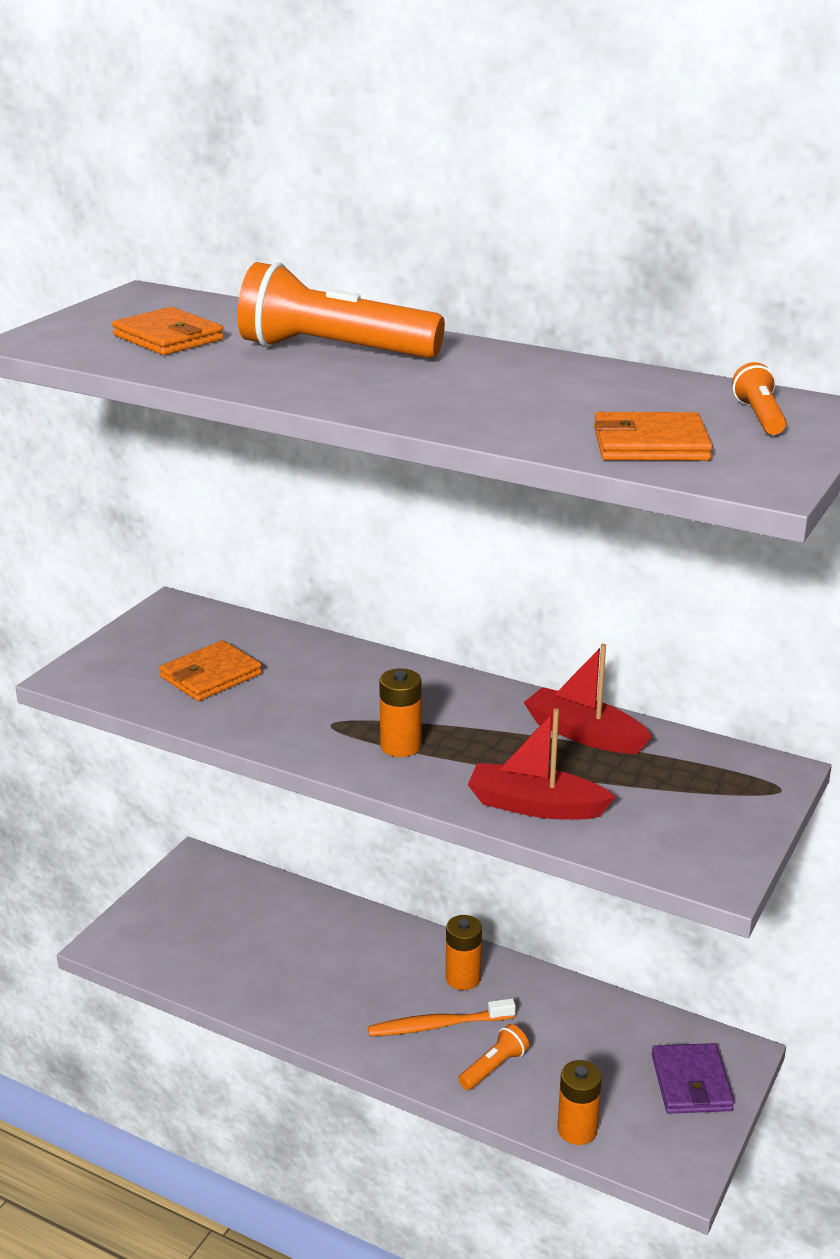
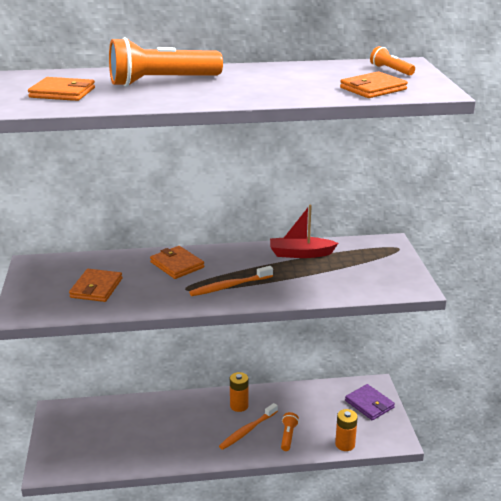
camera: 35 degrees left, 0 degrees up
orange battery [379,668,421,757] -> orange toothbrush [189,266,273,296]
red boat [468,709,616,820] -> none
none -> orange wallet [150,246,204,279]

